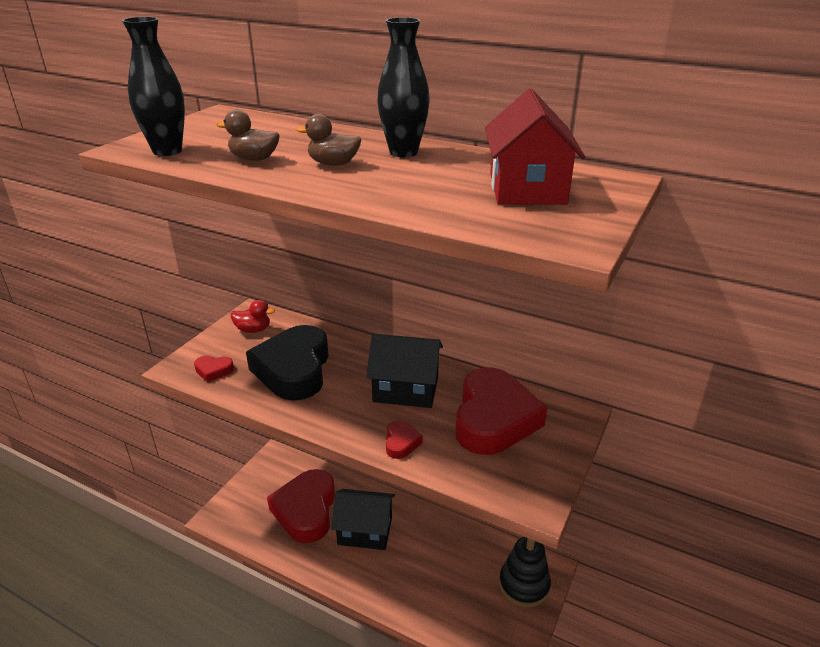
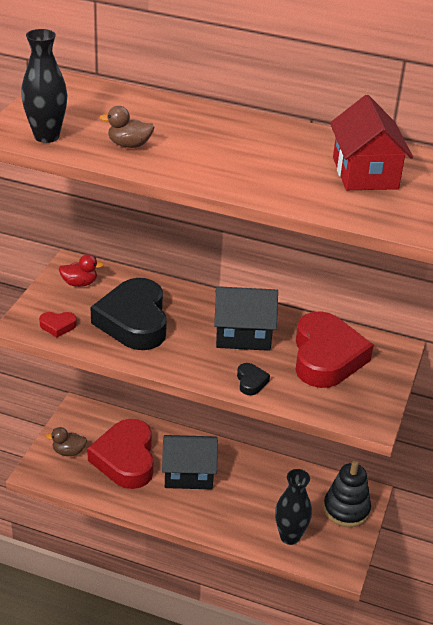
camera: 10 degrees left, 5 degrees up
brown duck [296,114,361,166] -> brown duck moved to [45,427,87,456]
black vase [377,17,430,157] -> black vase moved to [275,469,312,545]
red heart [386,420,423,459] -> black heart [237,363,270,395]

